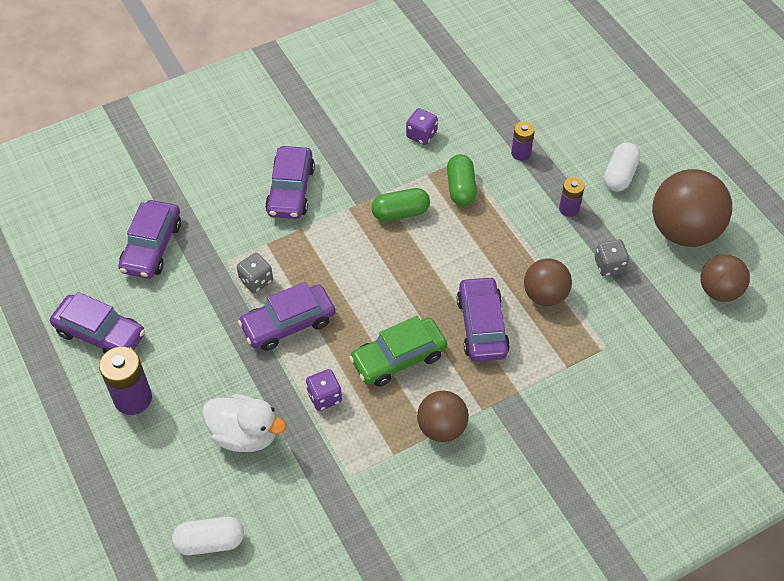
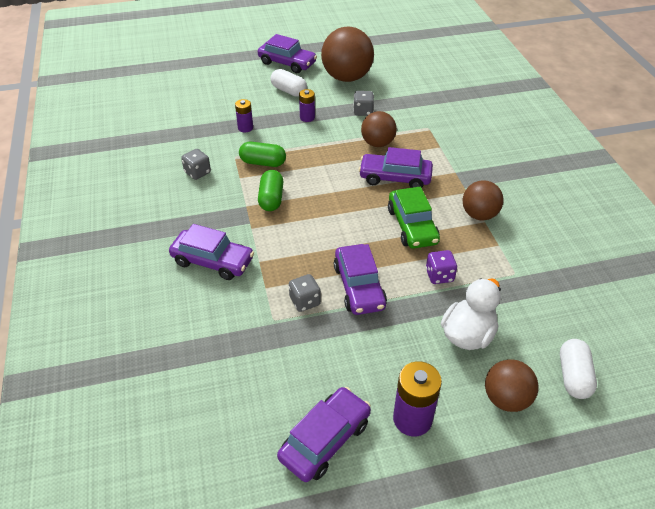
camera: 75 degrees left, 10 degrees down
purple car [118,200,181,279] -> purple car moved to [258,34,317,73]
purple dice [406,108,438,145] -> grey dice [181,149,211,180]
brown ball [700,254,750,302] -> brown ball moved to [485,359,538,412]

